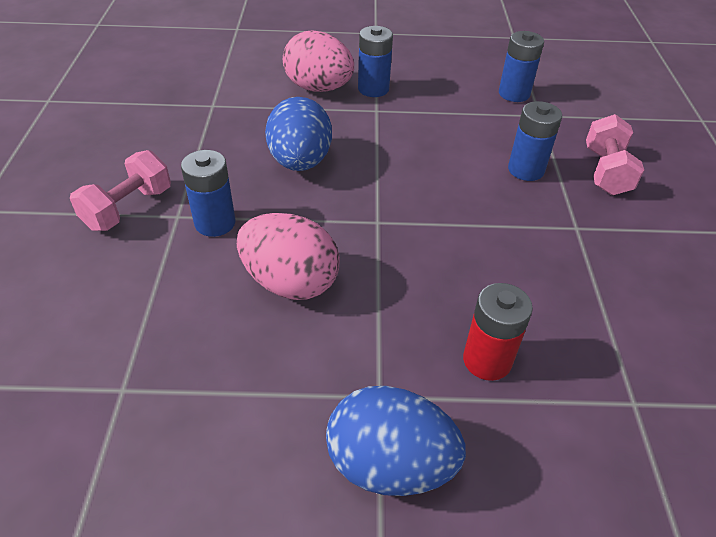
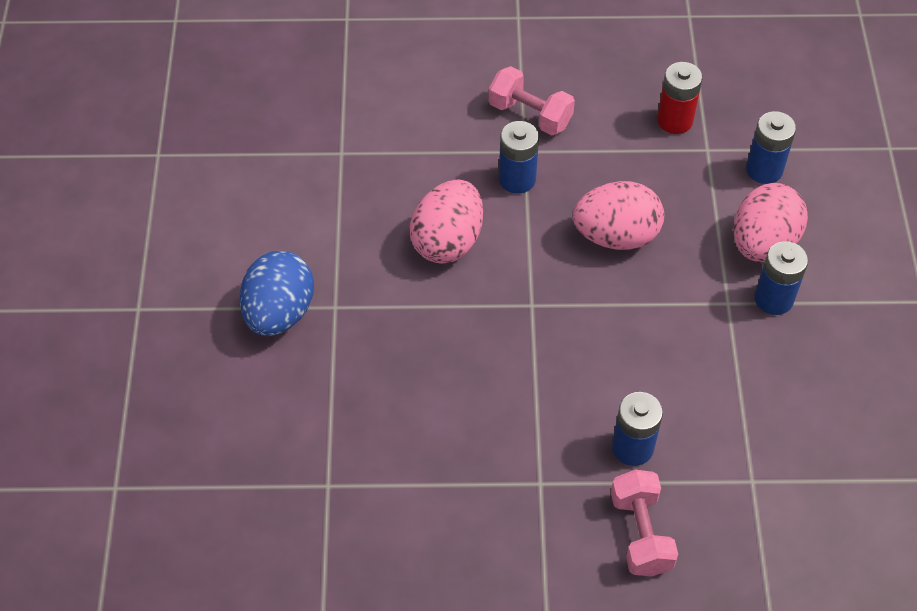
camera: 90 degrees right, 10 degrees up
blue egg [265,97,332,171] -> pink egg [573,181,664,250]
red battery [463,283,533,381] -> red battery moved to [657,62,702,134]
blue battery [499,31,544,102] -> blue battery moved to [746,111,796,184]
pink dumbbell [586,114,644,195] -> pink dumbbell turned 75 degrees clockwise [611,469,678,576]

